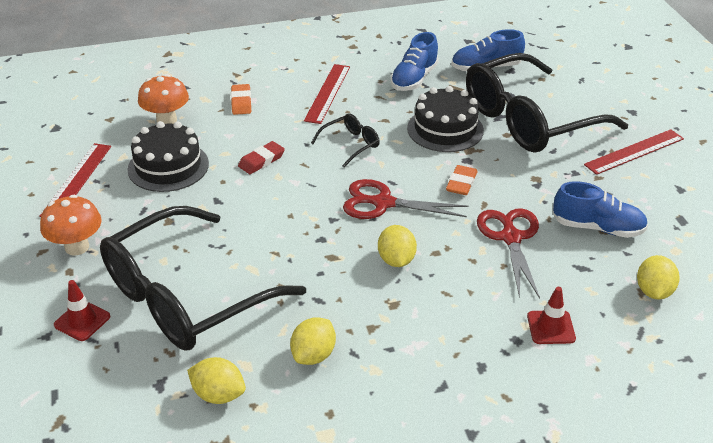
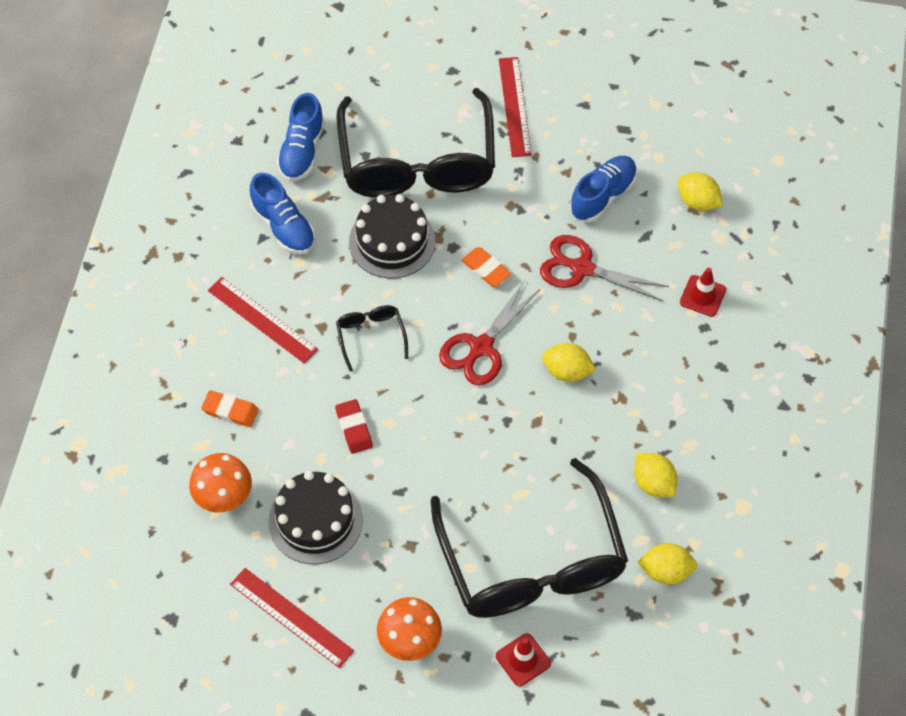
camera: 65 degrees left, 20 degrees up
yellow lemon [187,357,246,404] -> yellow lemon turned 45 degrees clockwise [638,543,697,585]

